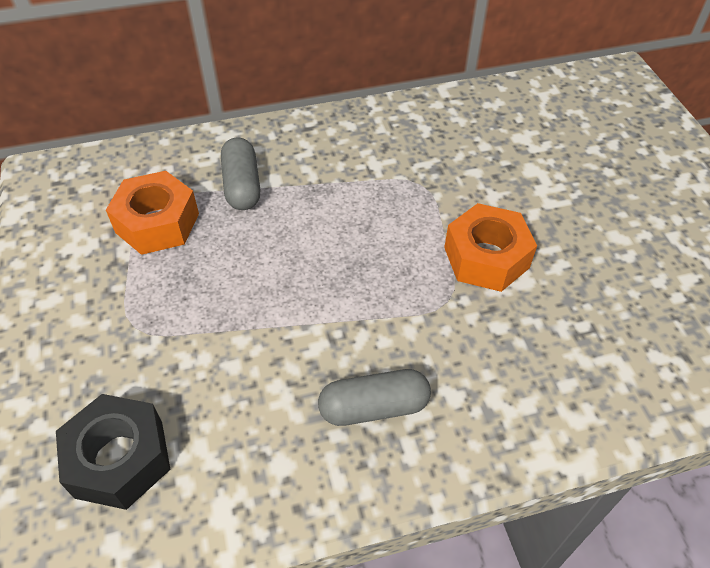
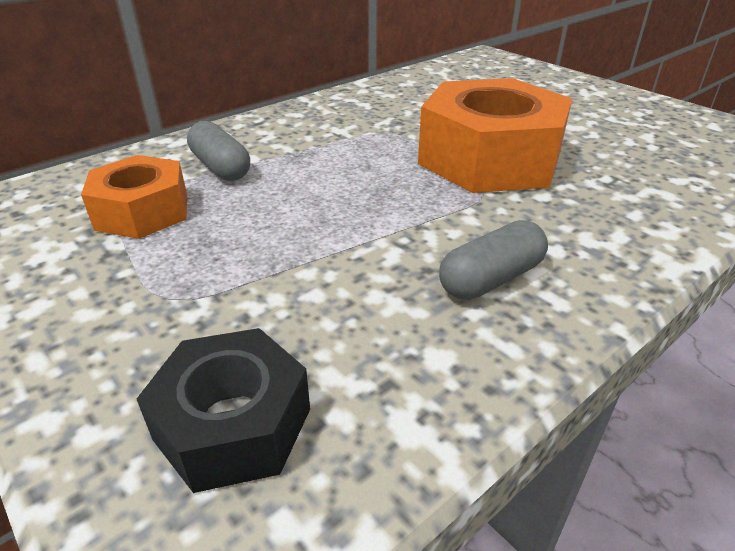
camera: 25 degrees left, 15 degrees down
orange nut [444,203,537,292] -> orange nut [418,78,573,193], size x1.74

